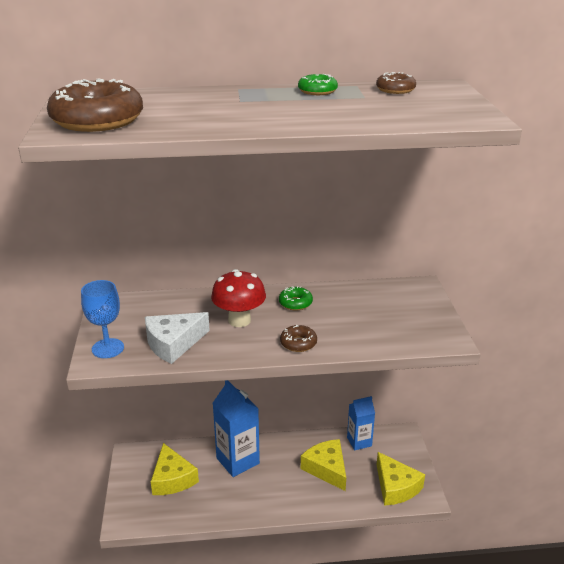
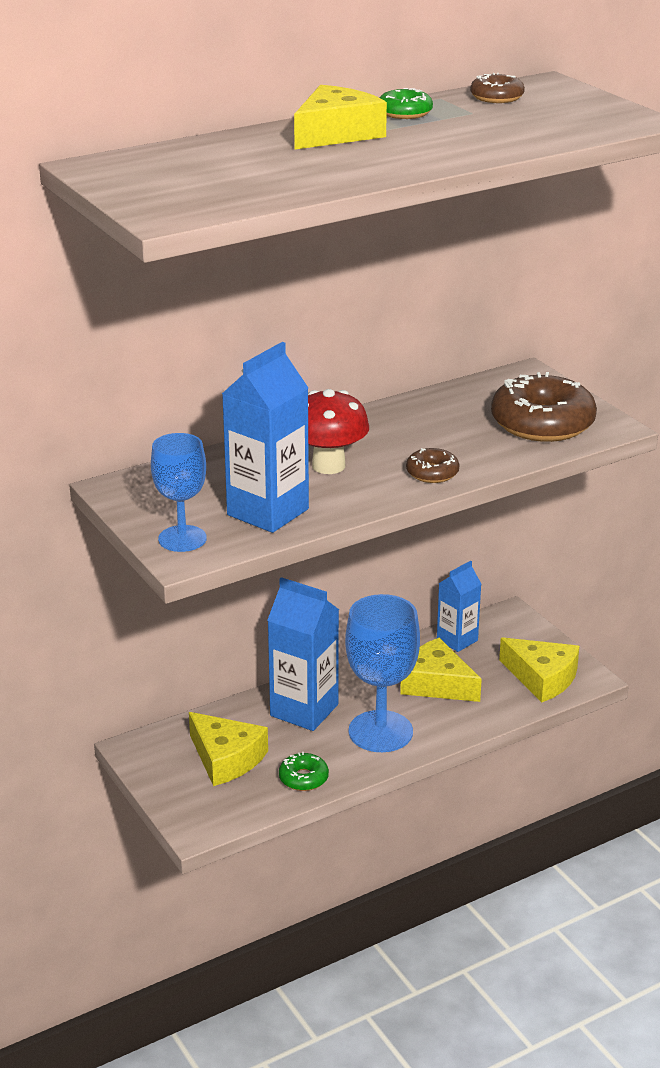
camera: 25 degrees left, 0 degrees up
brown donut [47,78,143,132] -> brown donut moved to [491,372,597,442]
white cheese [145,312,210,364] -> blue carton [222,342,309,533]
green donut [279,286,313,310] -> green donut moved to [279,752,329,791]
none -> yellow cheese [294,85,387,150]
none -> blue goblet [345,594,420,752]

